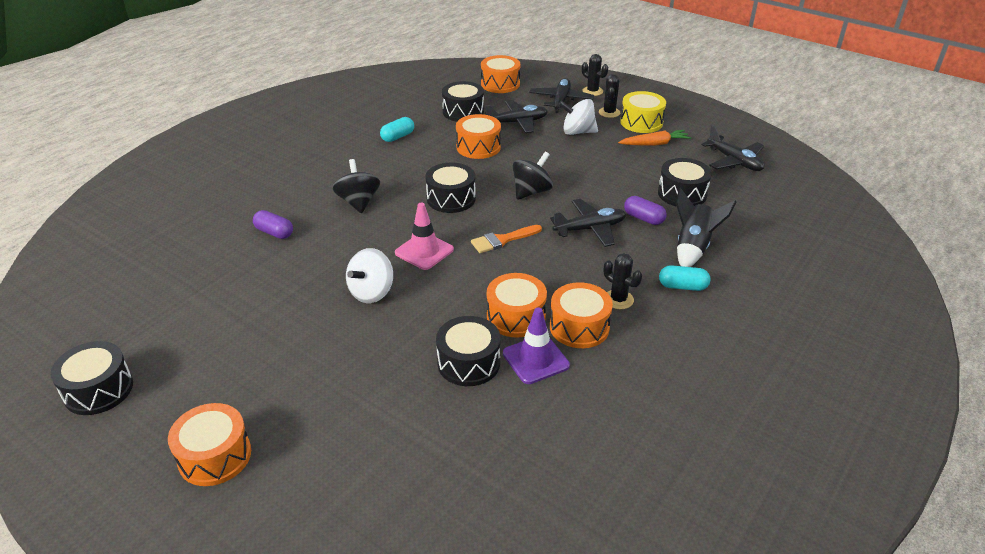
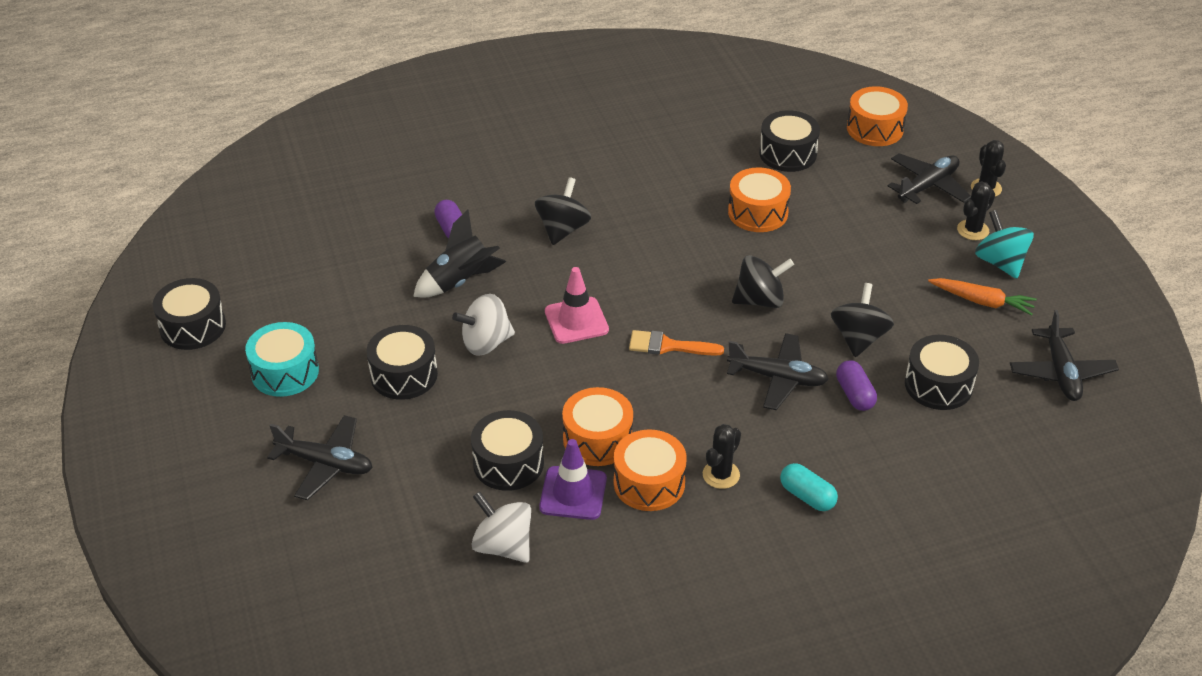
camera: 35 degrees right, 5 degrees up
orange drum [168,403,251,486] -> none
turquoise capsule [380,117,414,142] -> none
black drum [425,163,476,213] -> black drum moved to [367,325,438,400]
black plane [485,100,548,133] -> black plane moved to [267,415,373,500]
white spinning top [558,99,598,135] -> white spinning top moved to [471,491,531,563]
black cactus [603,253,642,309] -> black cactus turned 45 degrees clockwise [703,424,741,489]
yellow drum [620,91,666,133] -> turquoise spinning top [975,210,1034,279]
black rocket [676,188,736,267] -> black rocket moved to [413,210,506,298]
none -> turquoise drum [245,322,319,397]
none -> black spinning top [831,283,894,357]

